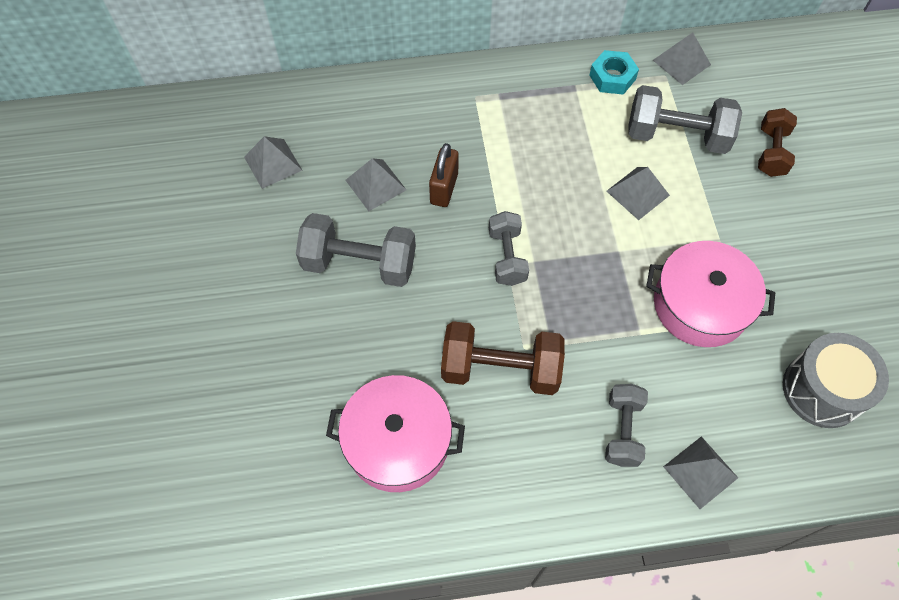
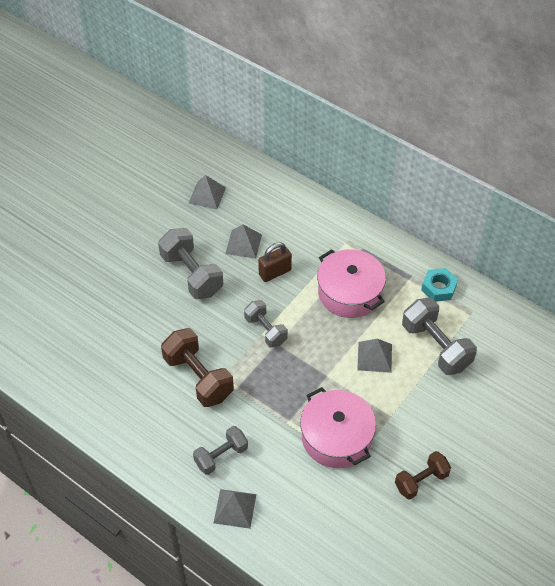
camera: 45 degrees right, 10 degrees down
pink pot [326,375,465,492] -> pink pot moved to [317,249,386,318]
grey dumbbell [489,211,529,286] -> grey dumbbell turned 75 degrees counterclockwise [244,300,288,348]
grey pyramid [653,32,711,85] -> none
brown dumbbell [758,108,797,177] -> brown dumbbell moved to [395,451,451,500]
grey drum [783,333,889,428] -> none

